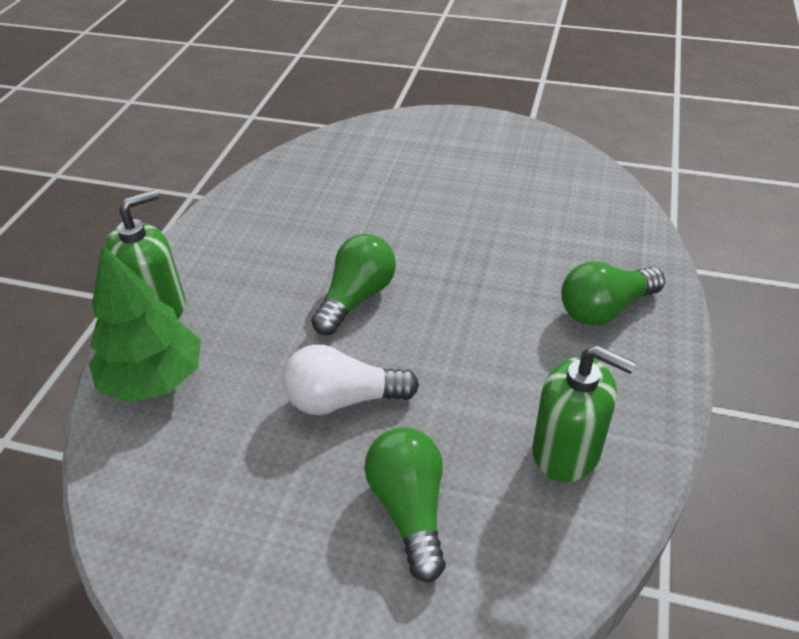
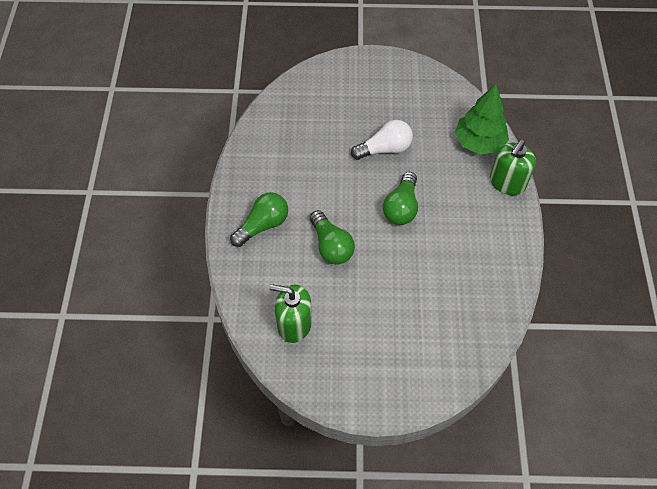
camera: 165 degrees right, 15 degrees up
green light bulb [364,427,446,583] -> green light bulb moved to [310,210,355,265]
green soap dispenser [532,345,636,482] -> green soap dispenser moved to [270,284,312,343]

